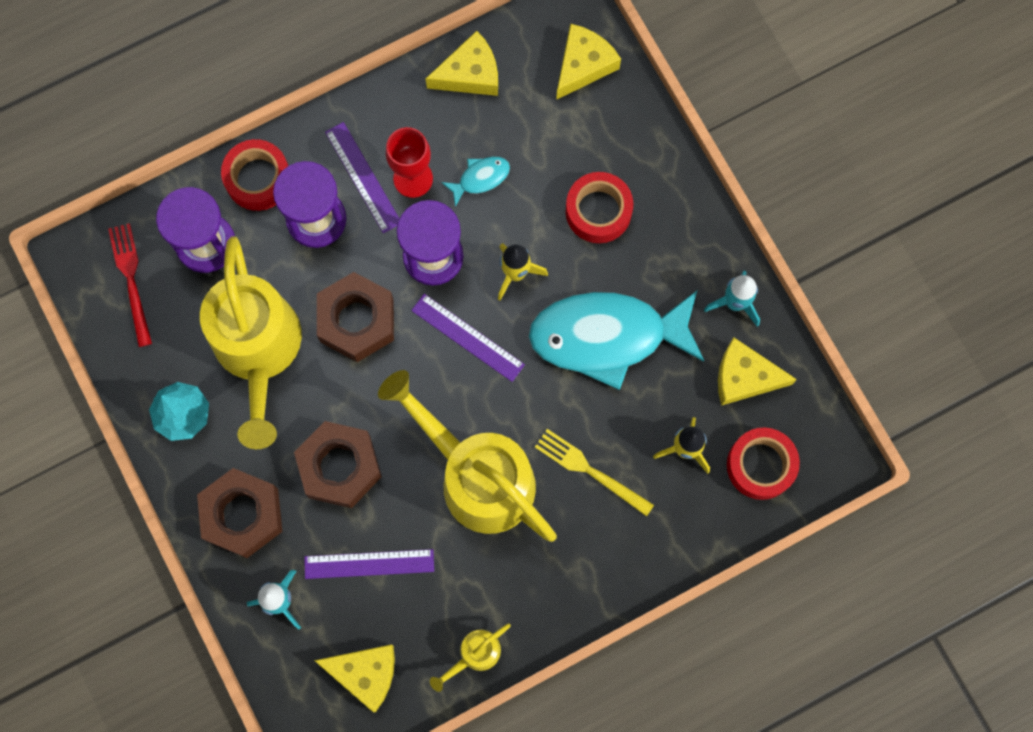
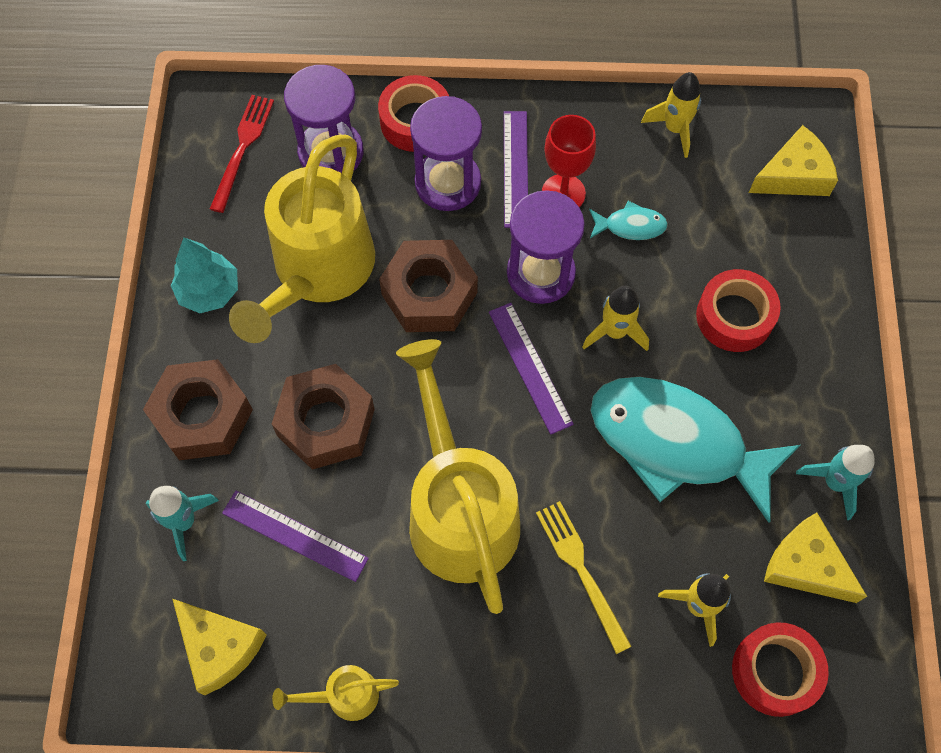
camera: 30 degrees right, 10 degrees down
yellow cheese [425,31,498,96] -> yellow rocket [641,72,701,158]

